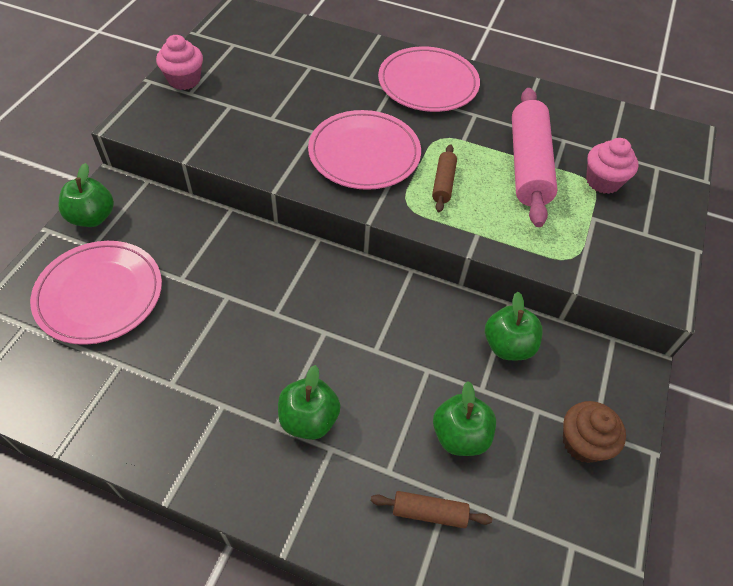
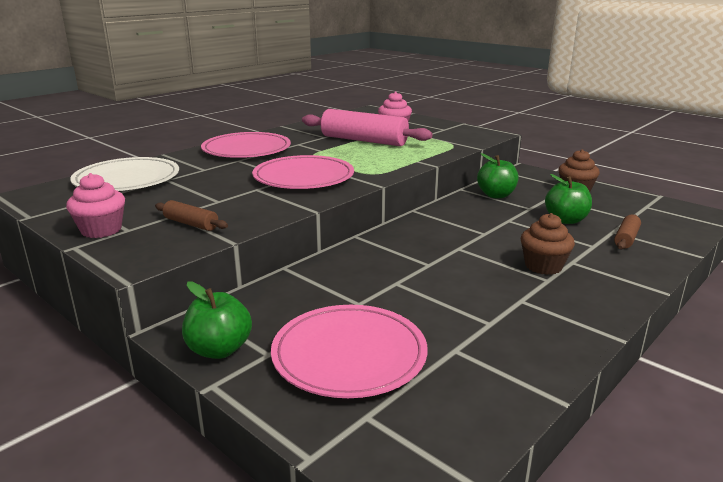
camera: 65 degrees left, 30 degrees down
green apple [278,365,341,440] -> brown cupcake [521,213,575,275]
brown rolling pin [432,144,457,212] -> brown rolling pin moved to [155,200,228,231]
none -> white plate [70,157,179,191]

